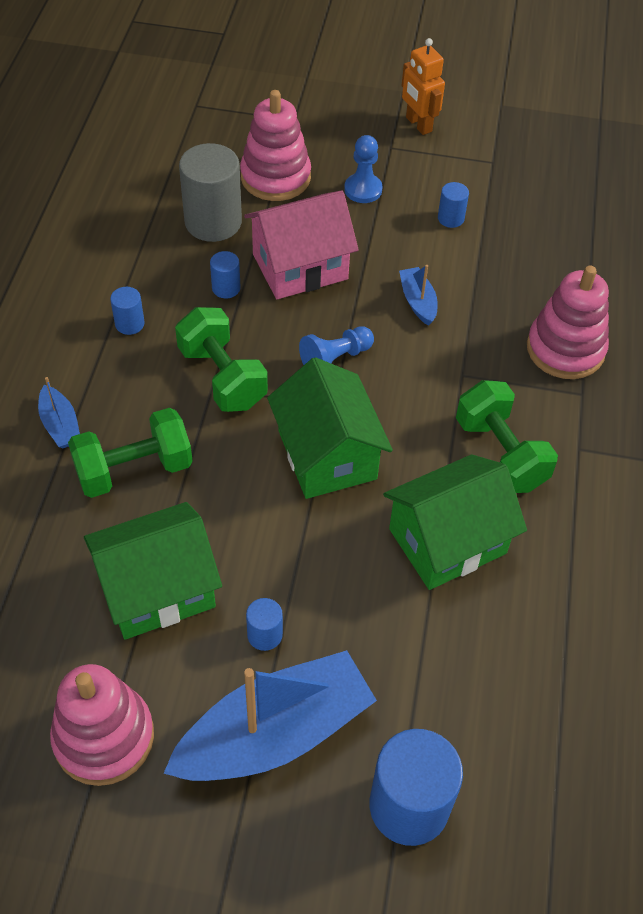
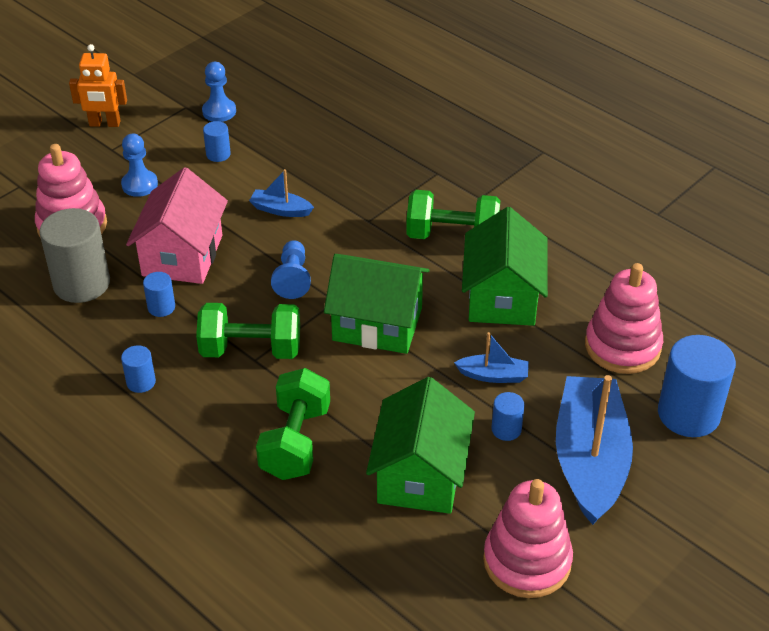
camera: 55 degrees left, 10 degrees down
blue boat [38,377,80,448] -> blue boat moved to [454,332,529,383]
pink stacking toy [527,266,609,379] -> pink stacking toy moved to [585,263,663,374]
none -> blue pawn [202,62,236,122]

